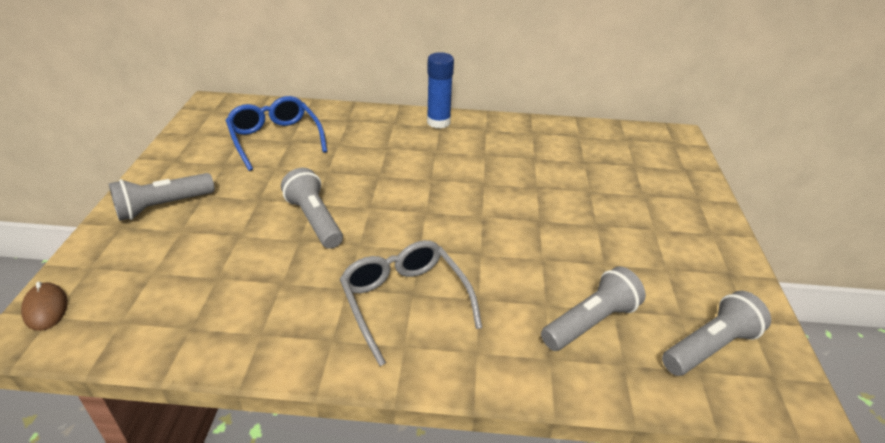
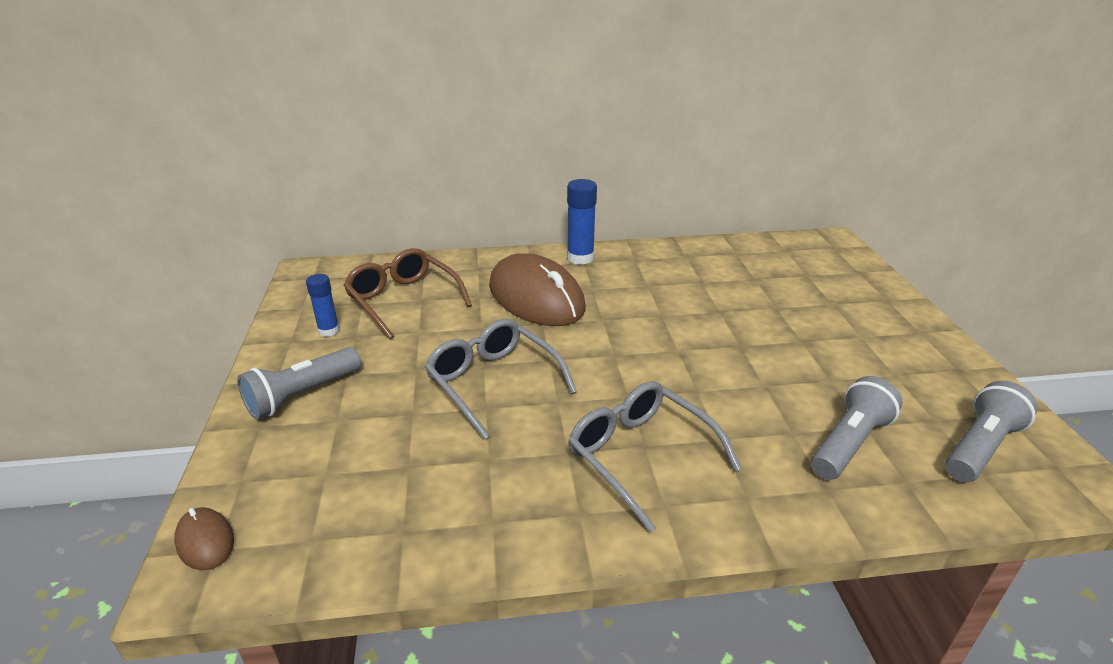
camera: 10 degrees left, 5 degrees down
blue glasses [225,96,328,171] -> brown glasses [343,248,472,339]
grey flashlight [281,168,343,249] -> grey glasses [425,319,577,440]
none -> blue glue stick [306,274,340,337]
none -> brown mouse [489,253,585,326]

